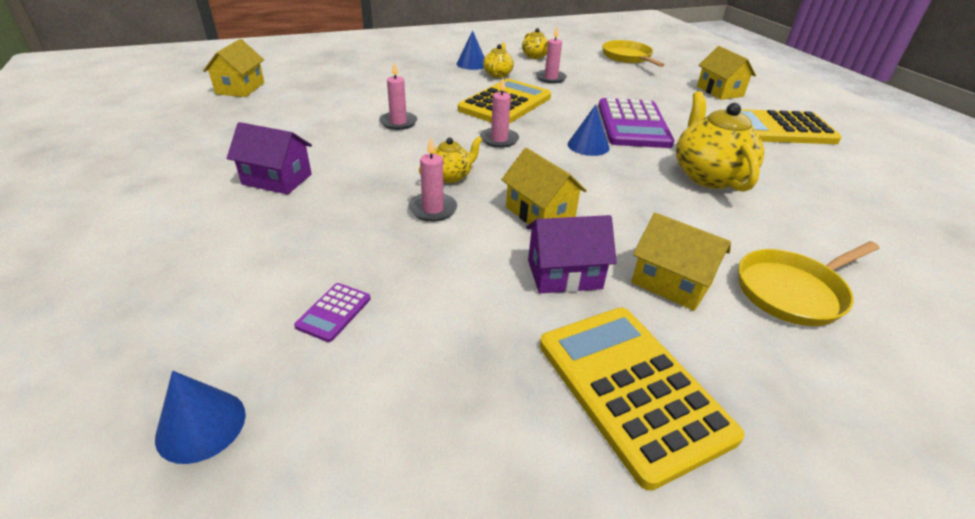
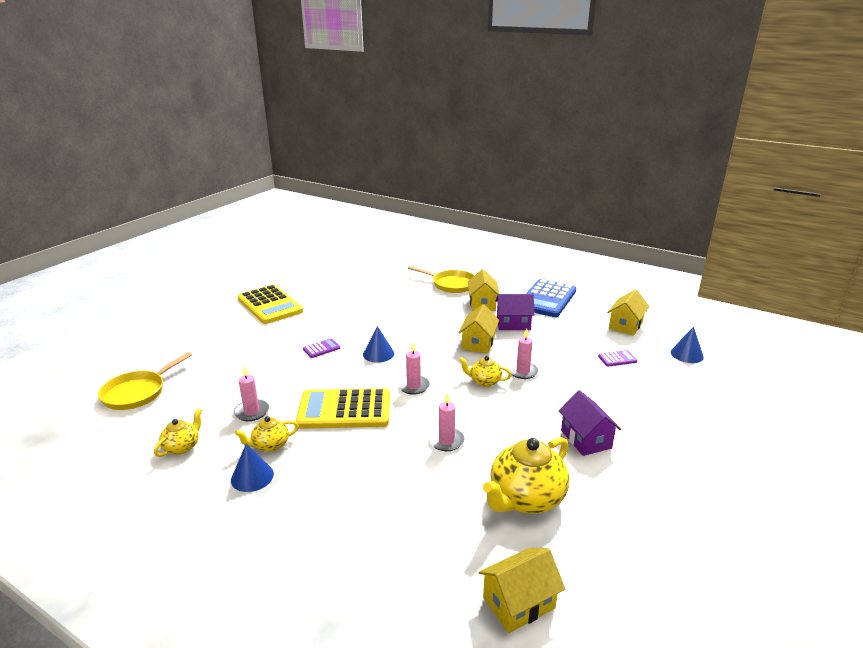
camera: 125 degrees left, 10 degrees down
purple house [526,215,617,294] -> purple house turned 45 degrees counterclockwise [496,294,535,330]
yellow calculator [540,308,744,491] -> blue calculator [526,279,576,317]
purple calculator [598,98,674,148] -> purple calculator [303,339,340,358], size x0.42
yellow teapot [676,91,764,192] -> yellow teapot moved to [483,437,570,514]
yellow house [697,46,756,100] -> yellow house moved to [607,289,650,336]

